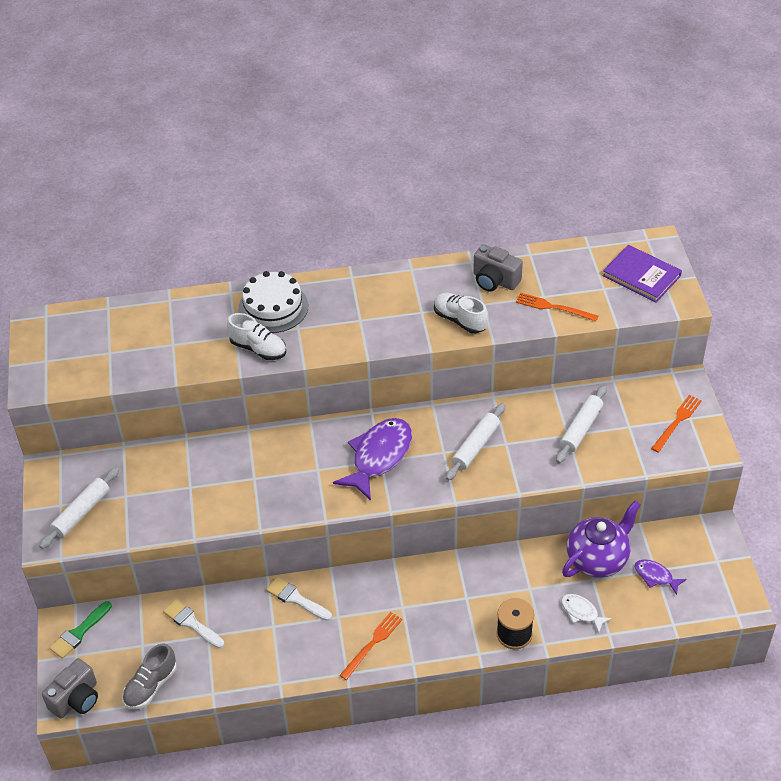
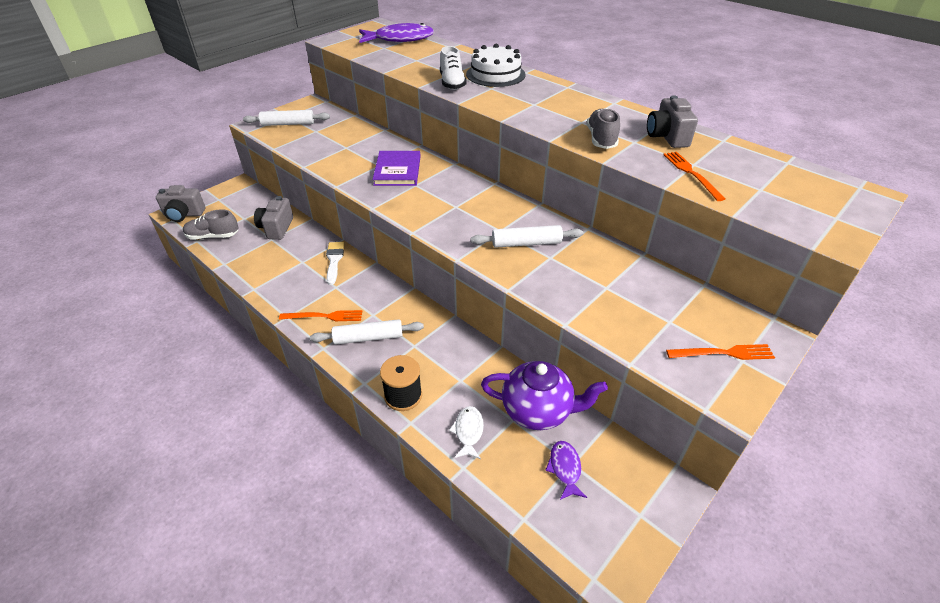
camera: 50 degrees right, 5 degrees down
green brush [50,601,112,659] -> none
white brush [163,599,224,648] -> grey camera [254,196,293,240]
purple fish [333,418,412,501] -> purple fish moved to [359,23,434,43]
white shoe [434,293,488,333] -> grey shoe [587,108,620,149]
white rolling pin [556,385,607,463] -> white rolling pin moved to [310,319,424,345]
purple book [603,245,682,303] -> purple book moved to [372,151,421,186]

